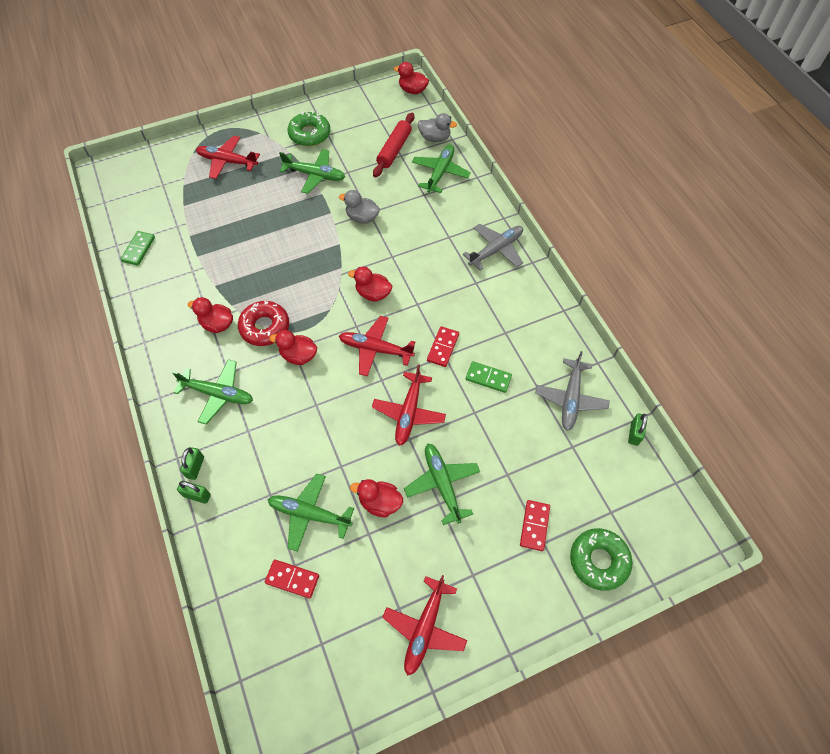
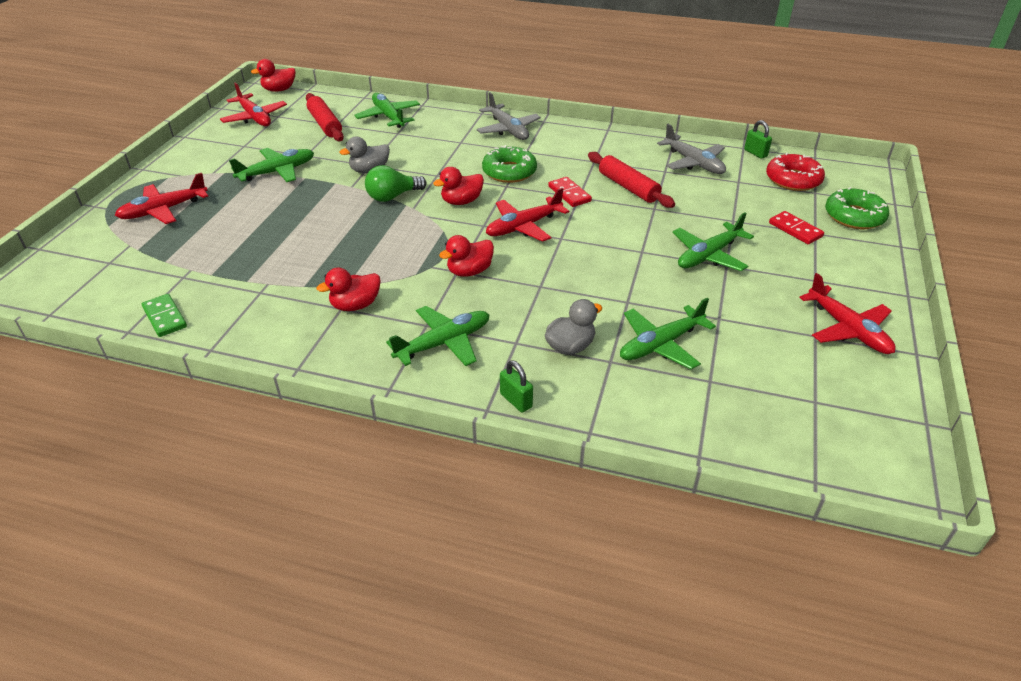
camera: 50 degrees left, 20 degrees down
green padlock [177,481,211,504] -> none
red donut [238,301,289,346] -> red donut moved to [766,153,825,191]
red domino [265,560,319,599] -> none
green donut [288,111,330,146] -> green donut moved to [482,145,537,183]
red duck [350,479,403,517] -> none
red plane [372,364,446,446] -> red plane moved to [220,82,287,126]
green plane [404,444,480,525] -> green plane turned 60 degrees counterclockwise [673,212,754,271]
grey duck [418,113,457,142] -> grey duck moved to [545,299,602,355]
grey plane [463,224,523,271] -> grey plane turned 150 degrees clockwise [477,92,541,140]
green domino [466,361,512,393] -> red rolling pin [588,152,675,208]
none -> green light bulb [365,165,426,202]

